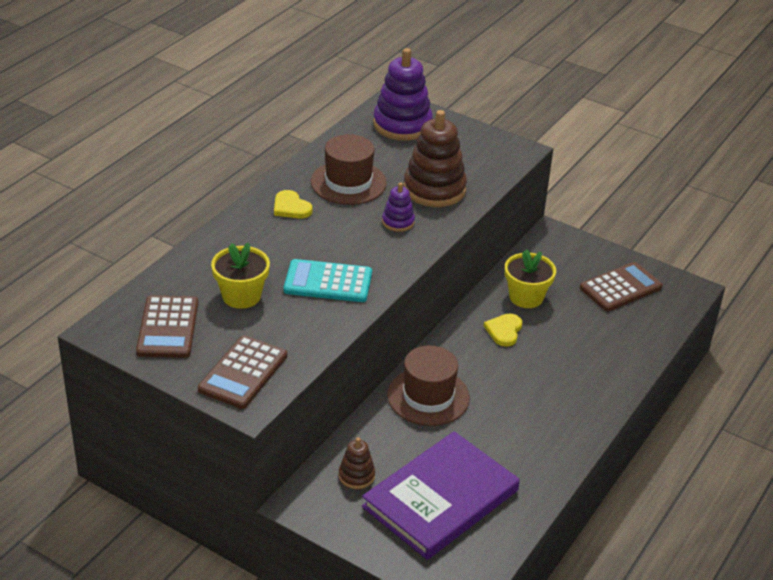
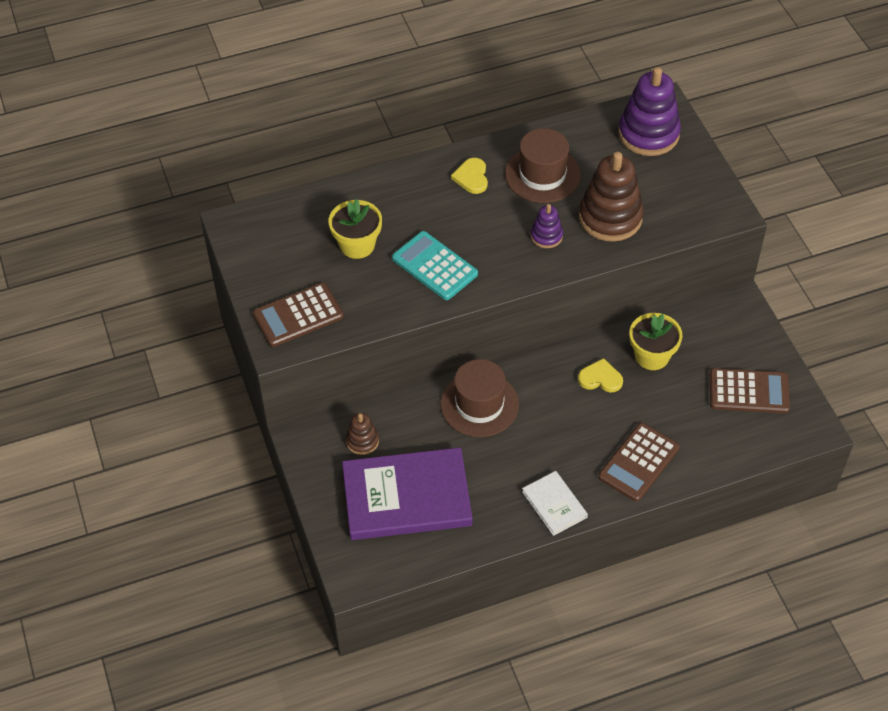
camera: 40 degrees right, 15 degrees up
brown calculator [136,295,198,358] -> brown calculator moved to [598,423,680,502]
yellow heart [484,313,522,347] -> yellow heart turned 45 degrees clockwise [578,358,623,392]
none -> white book [522,471,588,536]

